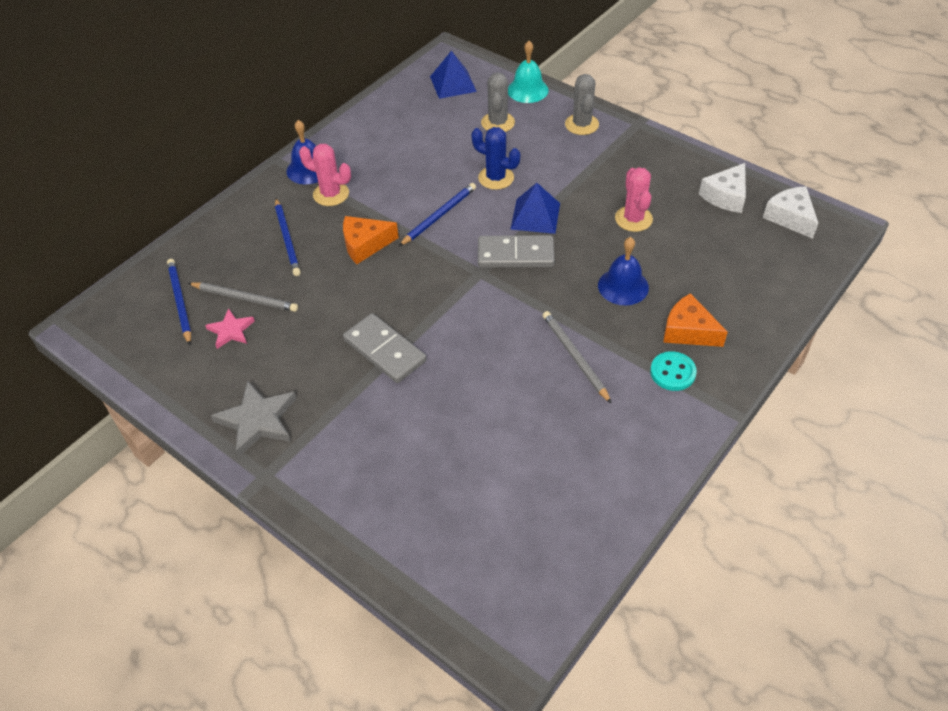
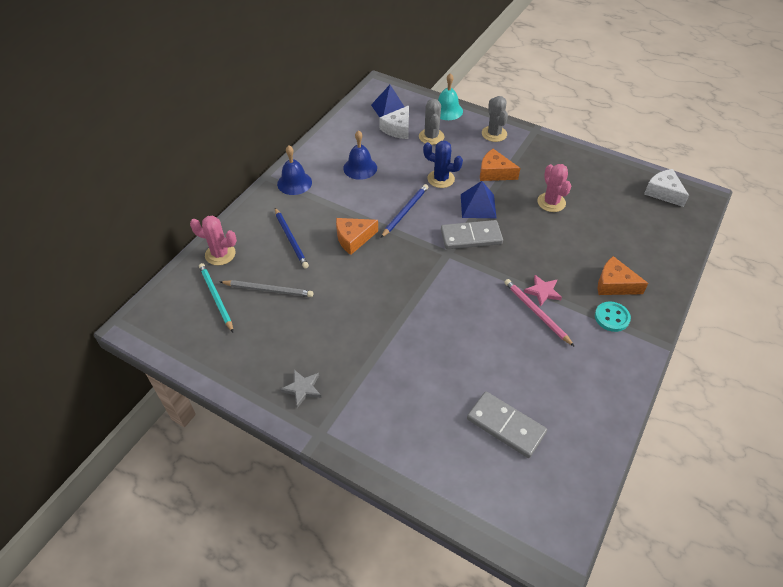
camera: 10 degrees left, 0 degrees up
blue pencil [167,259,191,345] -> turquoise pencil [199,263,233,332]
pink star [205,309,255,349] -> pink star moved to [524,275,562,307]
grey star [211,381,297,457] -> grey star [280,370,321,408], size x0.61
pink cactus [299,144,351,206] -> pink cactus moved to [190,215,237,265]
grey domino [343,313,427,383] -> grey domino moved to [467,392,547,458]
grey pencil [543,311,612,404] -> pink pencil [504,279,575,347]
blue bell [598,237,649,305] -> blue bell moved to [343,130,377,180]
white cheese [699,163,746,213] -> white cheese moved to [379,105,409,139]
none -> orange cheese [480,149,520,181]

